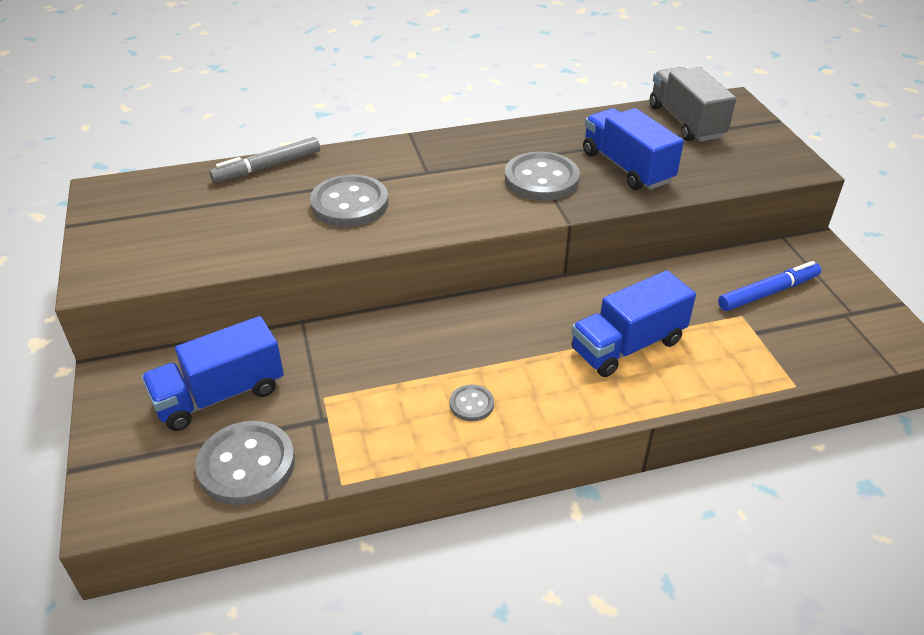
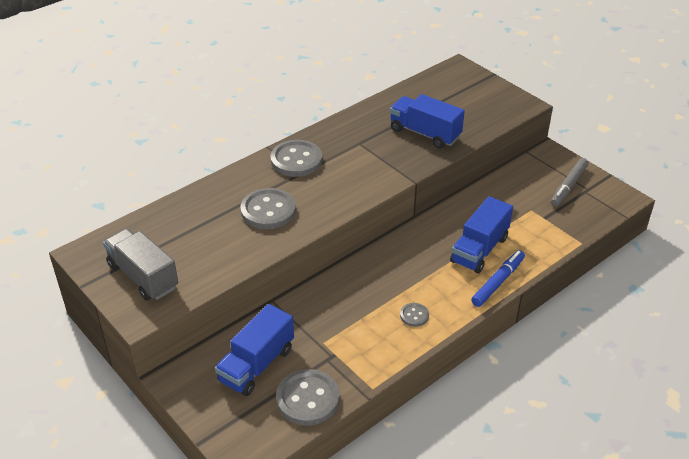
camera: 25 degrees left, 0 degrees up
grey marker [209,137,320,183] -> grey marker moved to [551,158,588,207]
grey button [505,152,580,201] -> grey button moved to [270,140,322,177]
grey truck [650,67,736,142] -> grey truck moved to [103,228,178,301]
blue marker [718,261,821,311] -> blue marker moved to [471,250,525,307]

